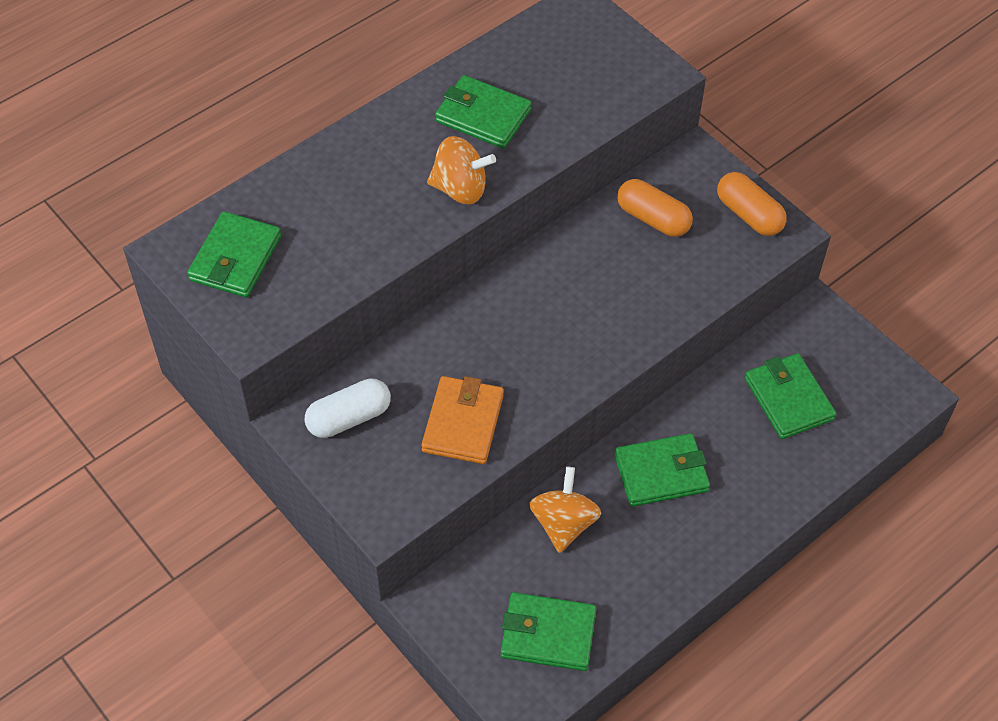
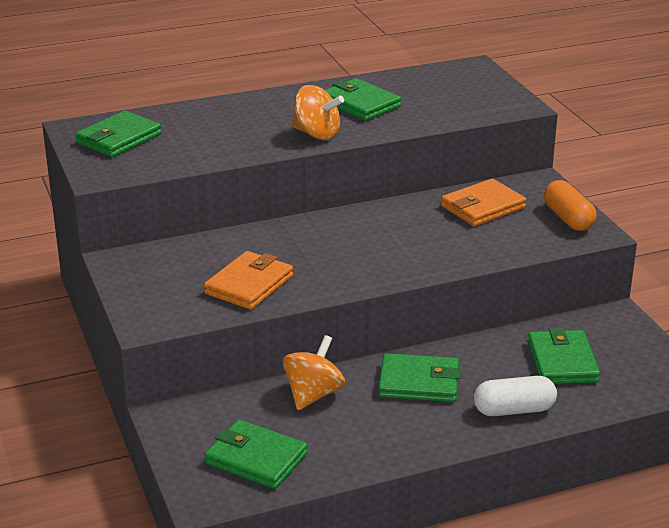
camera: 20 degrees right, 25 degrees down
white capsule [305,378,391,438] -> white capsule moved to [474,376,557,416]
orange capsule [617,179,693,237] -> orange wallet [441,179,526,226]

